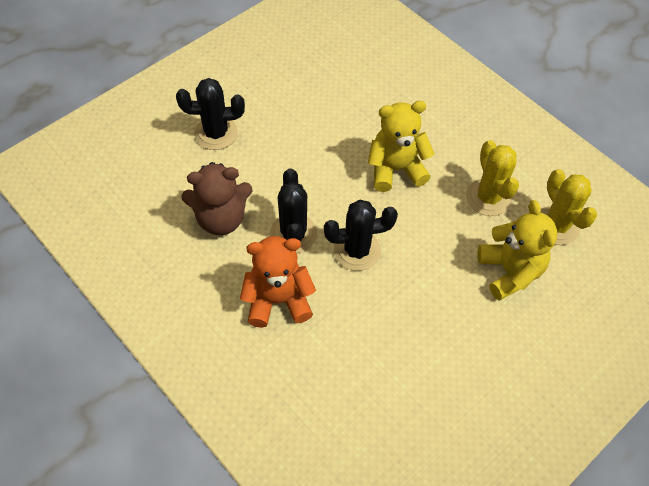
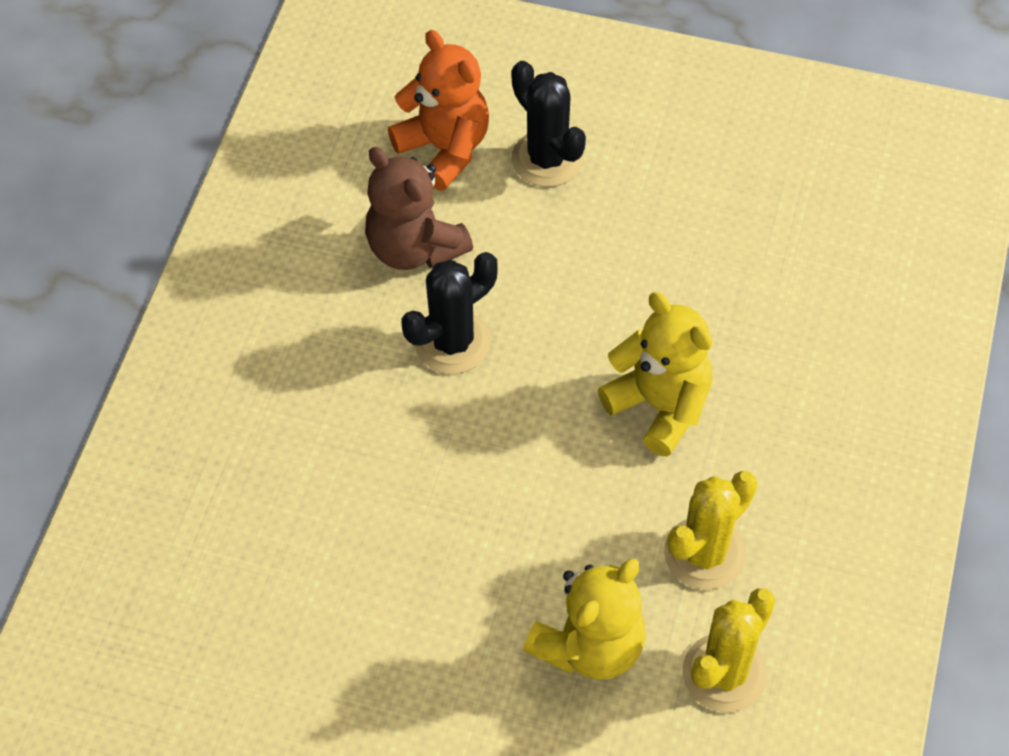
camera: 60 degrees right, 0 degrees up
orange teddy bear [240,236,316,328] -> orange teddy bear moved to [388,30,489,191]
black cactus [324,200,398,271] -> none

